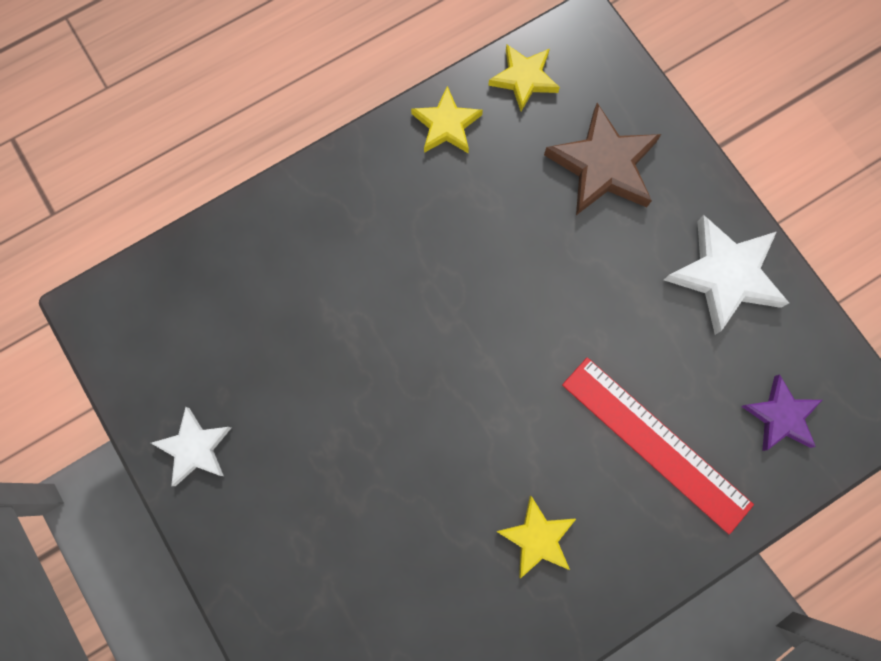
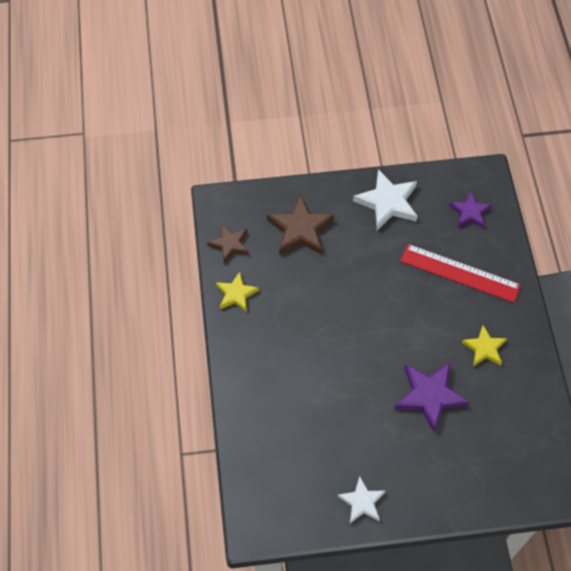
camera: 65 degrees left, 15 degrees down
yellow star [488,45,560,111] -> brown star [207,224,249,263]
red ruler [562,357,754,535] -> red ruler turned 45 degrees clockwise [401,244,521,303]
none -> purple star [395,363,469,432]

